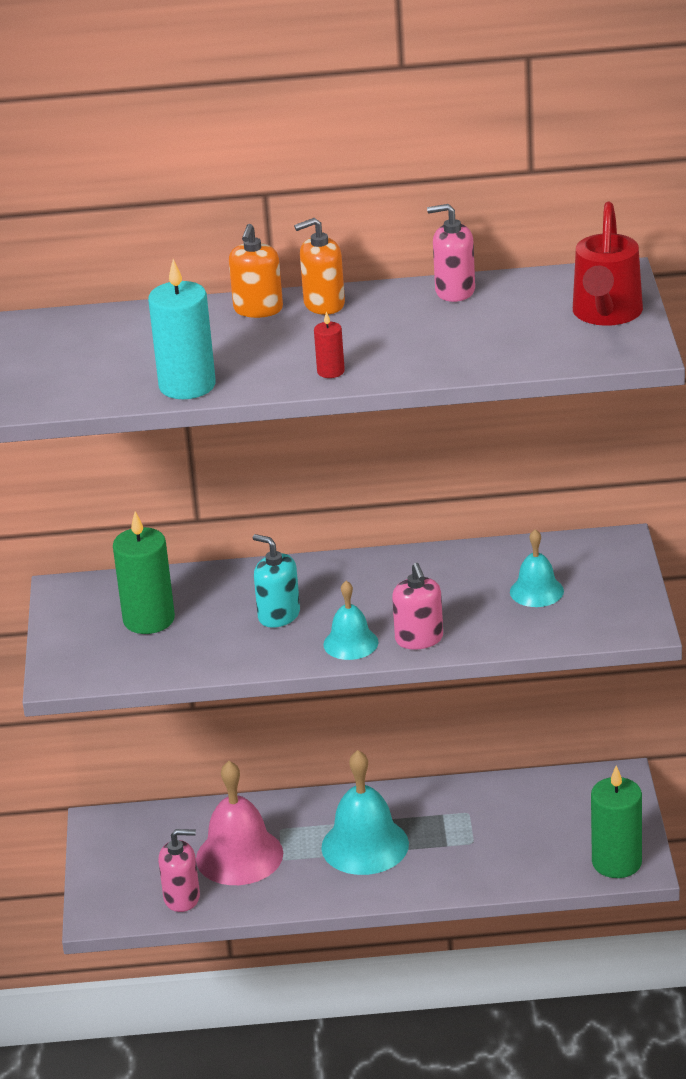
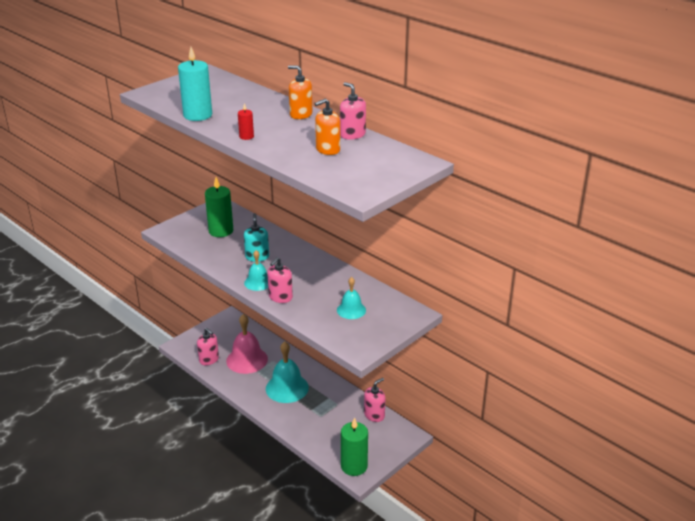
camera: 45 degrees right, 0 degrees up
orange soap dispenser [229,224,283,318] -> orange soap dispenser moved to [314,99,340,155]
red watering can [573,202,643,326] -> none
none -> pink soap dispenser [364,378,386,422]

